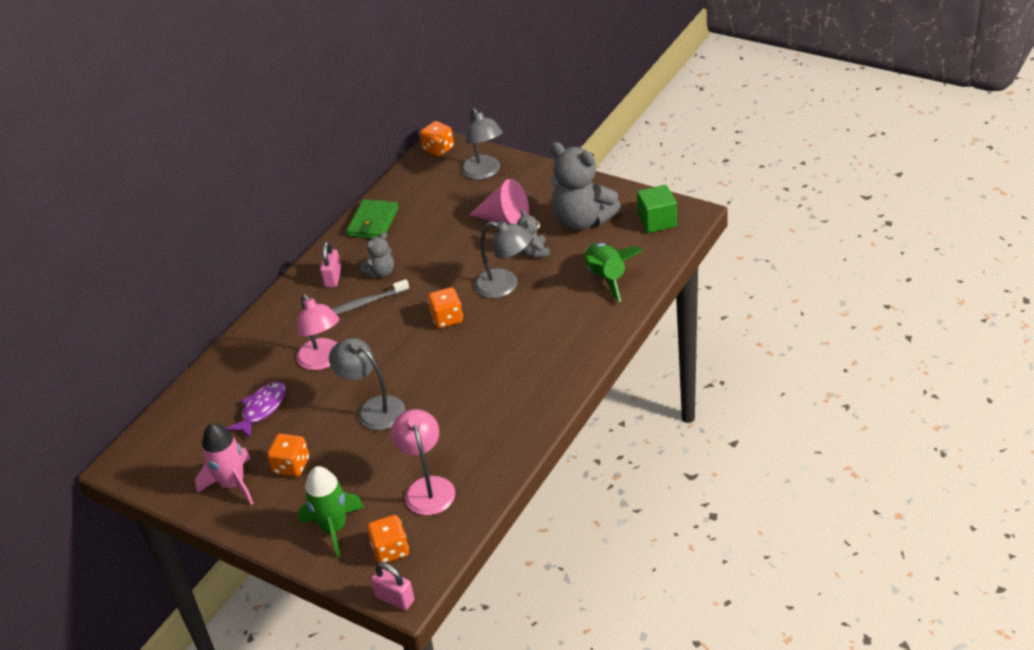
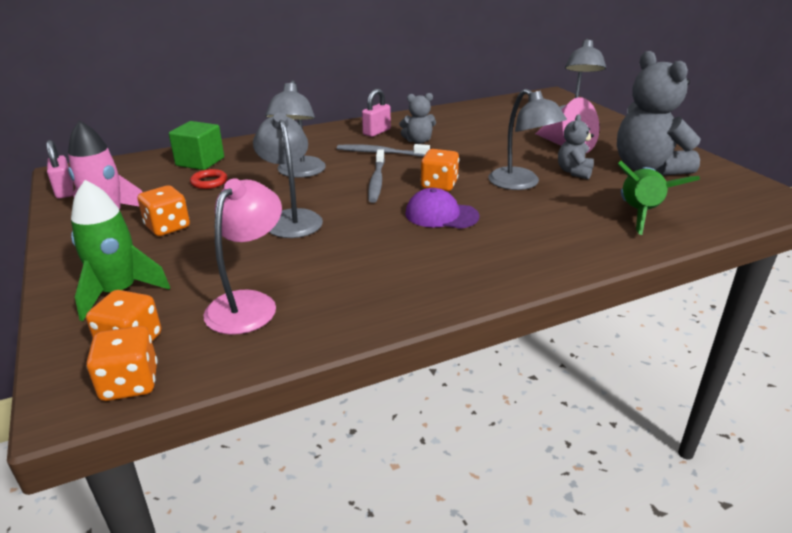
camera: 30 degrees right, 10 degrees down
purple fish [226,382,286,438] -> red ring [190,169,227,189]
pink lamp [296,294,339,370] -> grey lamp [265,80,326,178]
green wallet [346,199,399,239] -> none
pink padlock [371,562,414,610] -> pink padlock moved to [46,140,74,199]
orange dice [420,121,454,157] -> orange dice moved to [86,326,158,401]
green cube [637,185,677,233] -> green cube moved to [169,121,224,170]
none -> grey toothbrush [368,149,385,203]
none -> purple cap [405,188,480,229]

